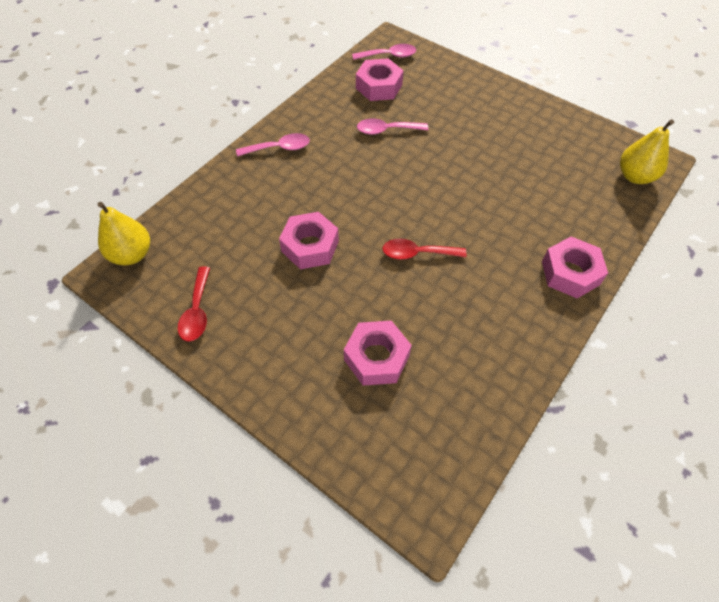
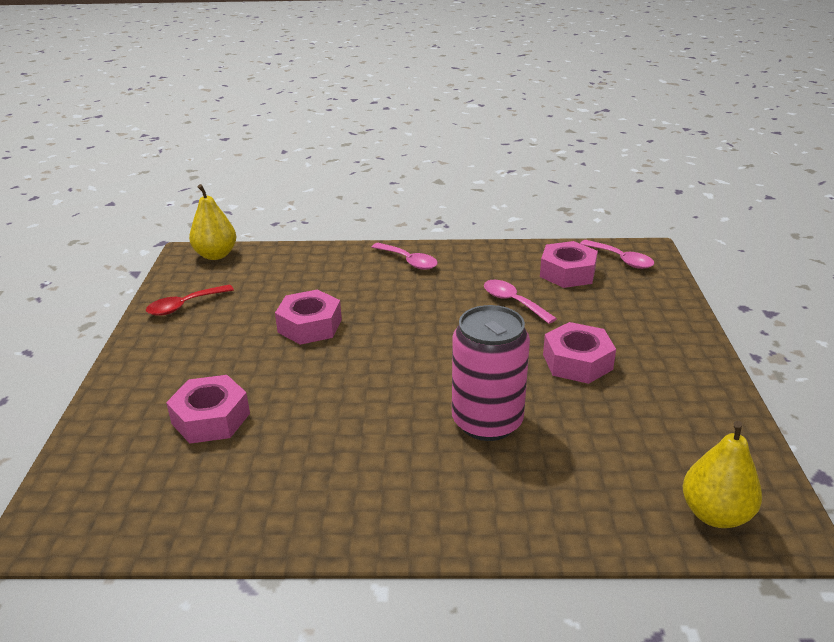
camera: 55 degrees right, 25 degrees down
red spoon [382,239,466,260] -> none
pink nut [542,237,608,299] -> pink nut moved to [543,322,616,384]
none -> pink can [452,305,530,441]

